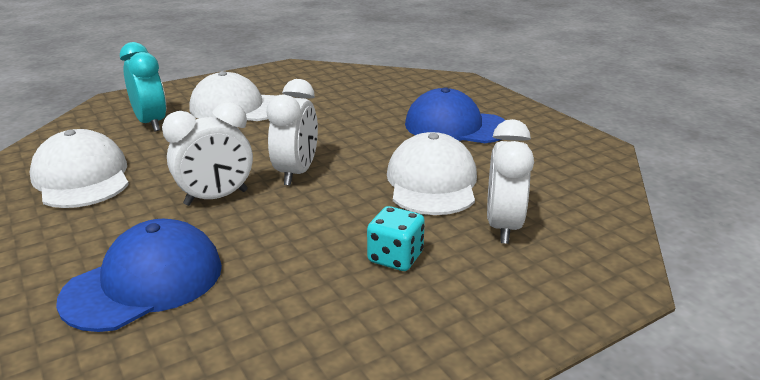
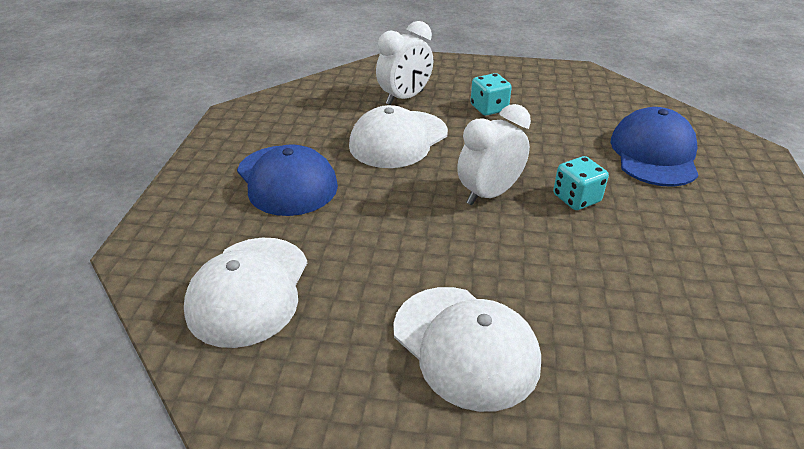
camera: 140 degrees left, 10 degrees up
white cap [30,129,129,208] -> white cap moved to [184,238,307,348]
blue cap [56,219,222,332] -> blue cap turned 105 degrees clockwise [610,107,698,187]
turquoise clock [120,42,166,131] -> none
white clock [162,102,253,206] -> turquoise dice [553,156,609,210]

